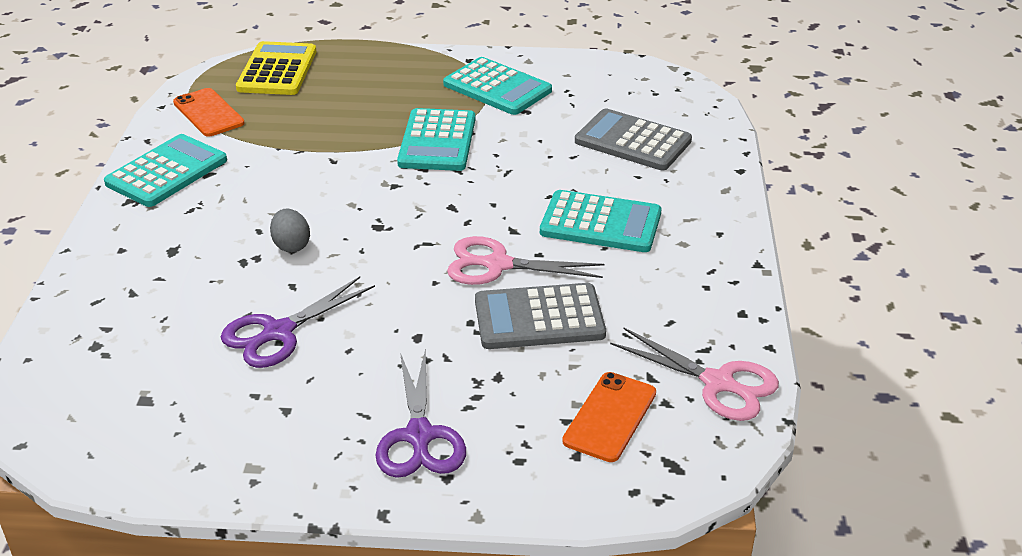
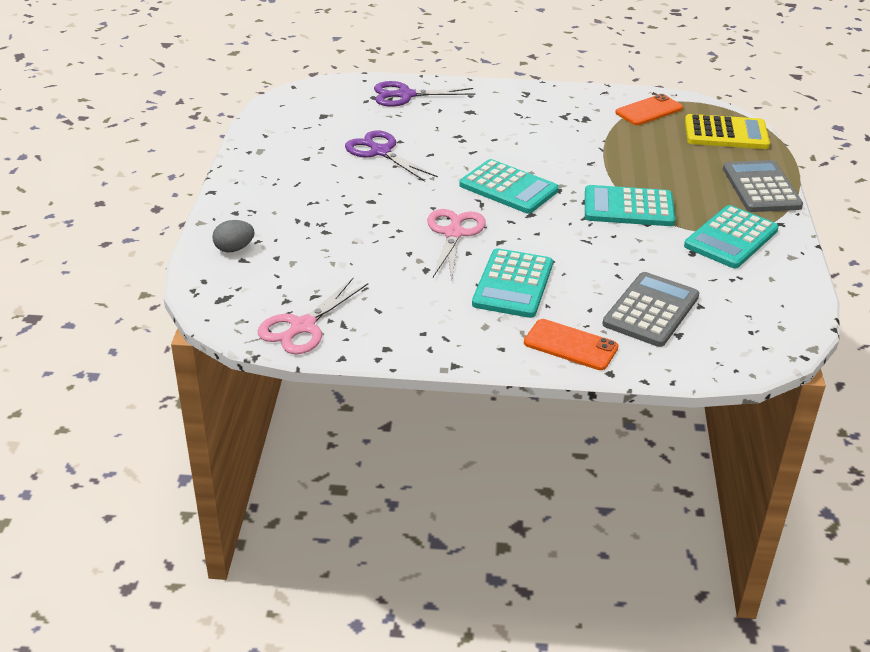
camera: 90 degrees right, 0 degrees up
turquoise calculator [104,134,227,207] -> turquoise calculator moved to [459,159,559,214]
grey egg [270,209,310,253] -> grey egg moved to [212,220,254,252]
purple scissors [375,349,466,478] -> purple scissors moved to [374,81,475,107]
grey calculator [475,283,606,349] -> grey calculator moved to [723,160,803,212]
orange phone [562,372,656,462] -> orange phone moved to [524,319,618,370]

